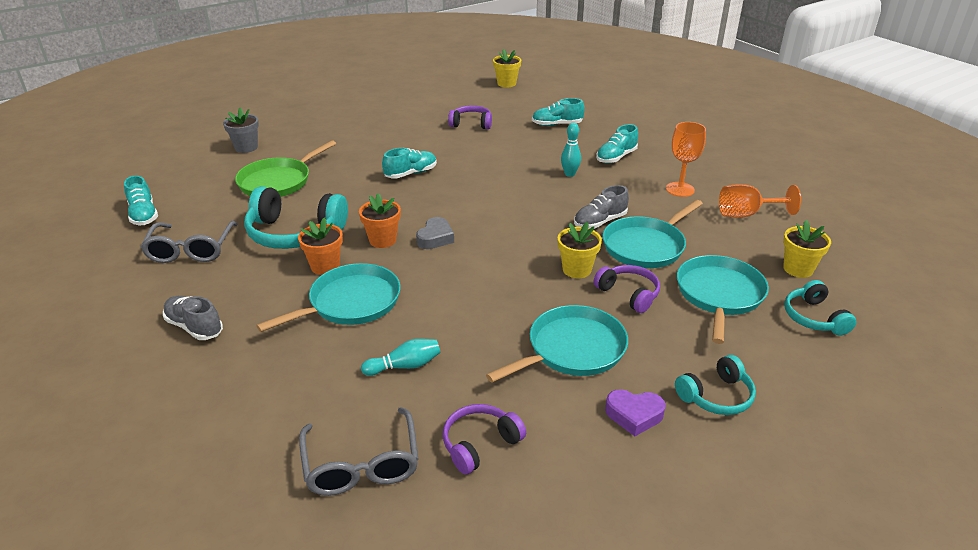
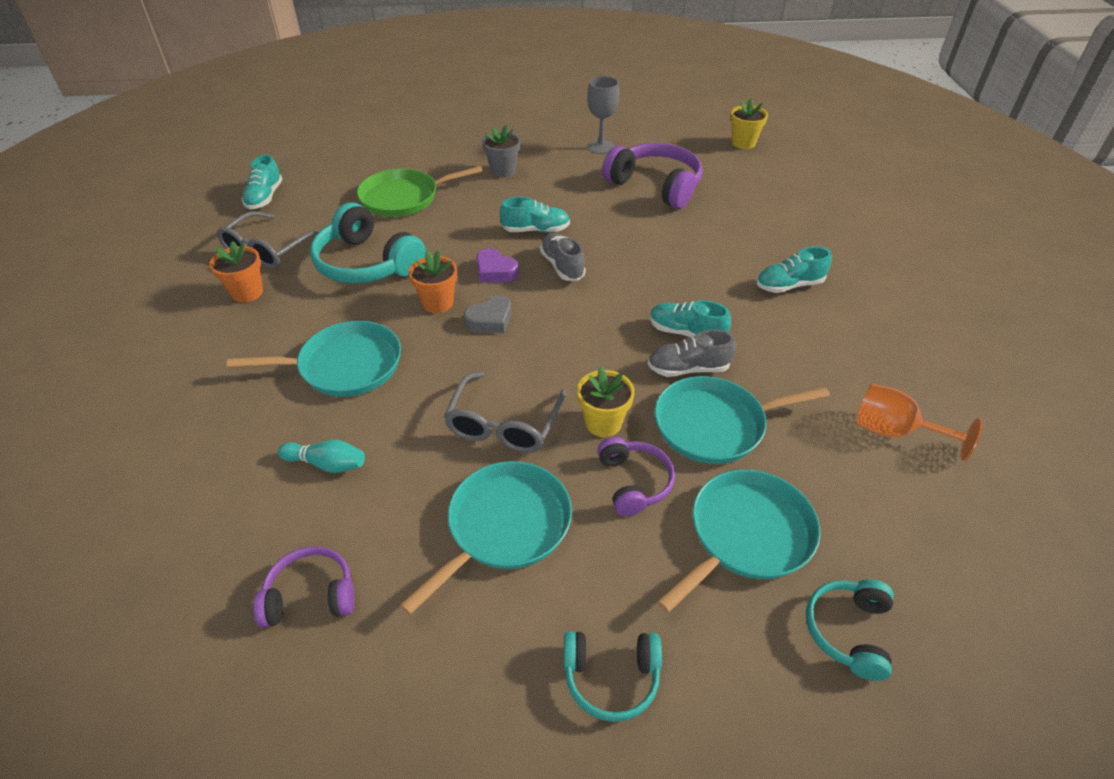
camera: 30 degrees right, 10 degrees up
grey shoe [163,296,223,340] -> grey shoe moved to [540,233,586,281]
grey flower pot [223,108,259,153] -> grey flower pot moved to [482,125,521,178]
orange flower pot [298,217,343,275] -> orange flower pot moved to [209,241,263,302]
grey glasses [299,407,419,496] -> grey glasses moved to [444,372,566,453]
purple headphones [448,105,492,129] -> purple headphones [602,143,703,209], size x1.75
turquoise pan [486,305,628,383] -> turquoise pan turned 45 degrees counterclockwise [400,461,572,615]
turquoise shoe [532,98,585,126] -> turquoise shoe moved to [650,300,731,337]
turquoise bowling pin [561,123,581,177] -> none
purple heart [605,389,666,436] -> purple heart moved to [476,249,519,283]
orange goblet [666,122,706,197] -> none
yellow flower pot [783,220,831,278] -> none
none -> grey goblet [587,76,619,154]

